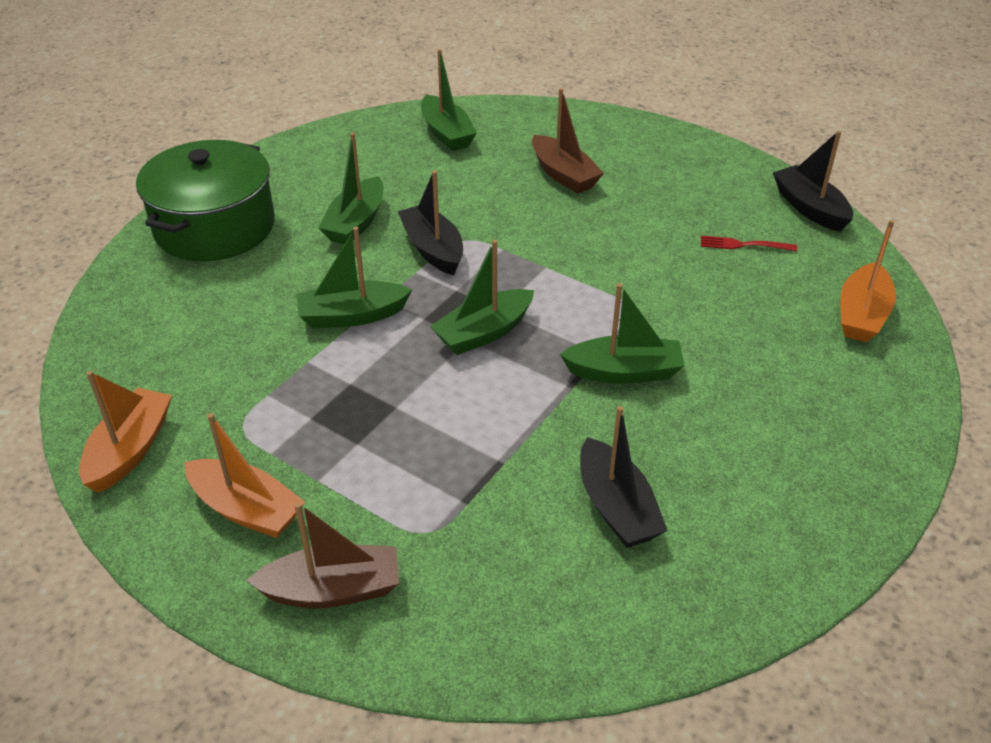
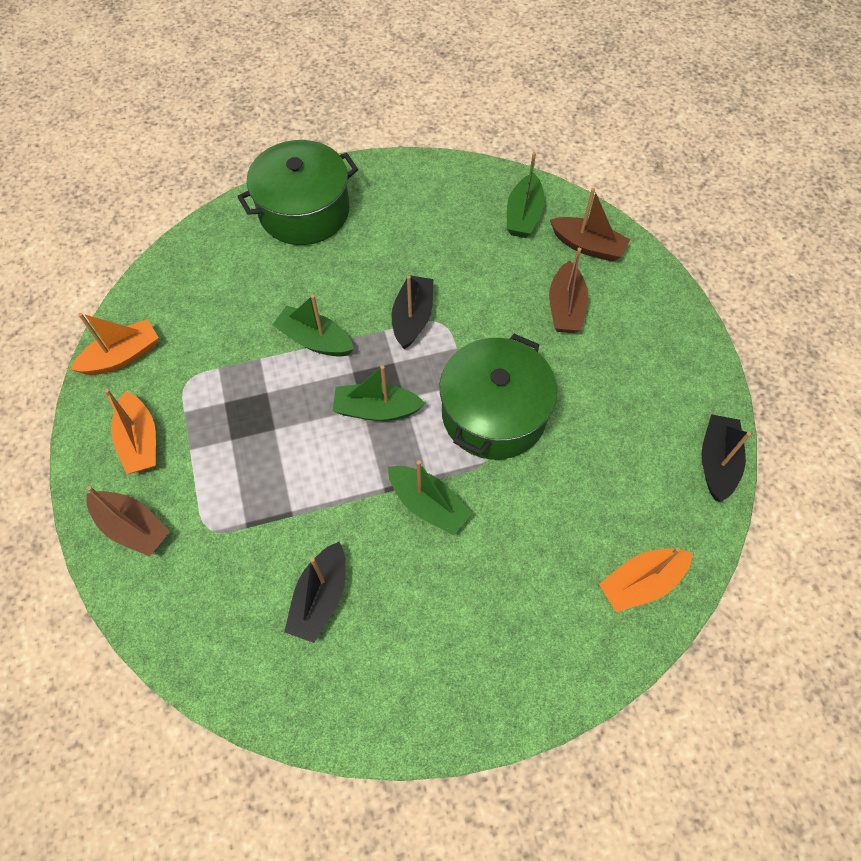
camera: 40 degrees right, 20 degrees up
green boat [318,133,383,244] -> none
red fork [701,236,797,251] -> none
none -> green pot [440,334,557,460]
none -> brown boat [550,188,630,262]

